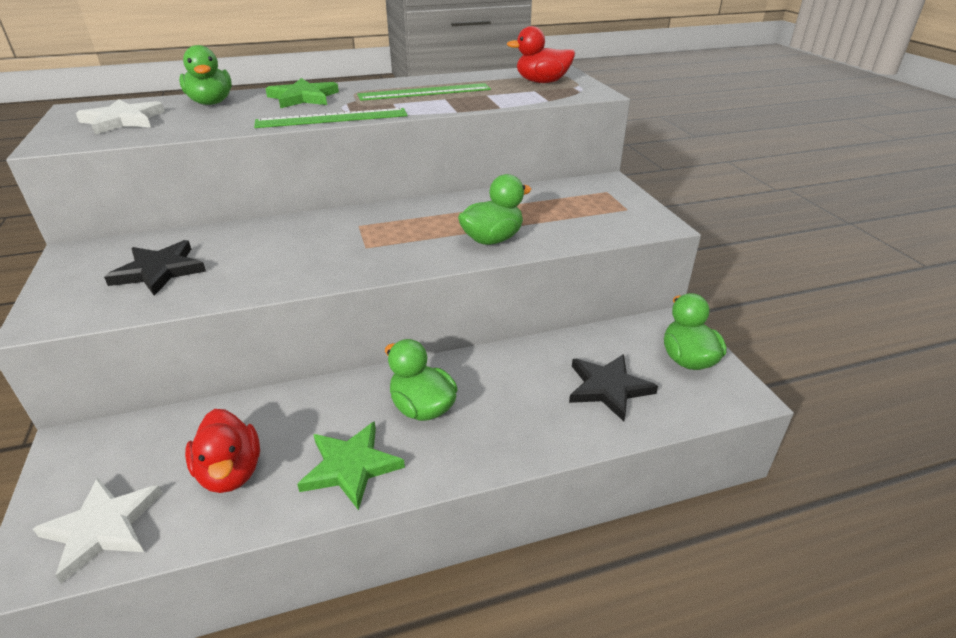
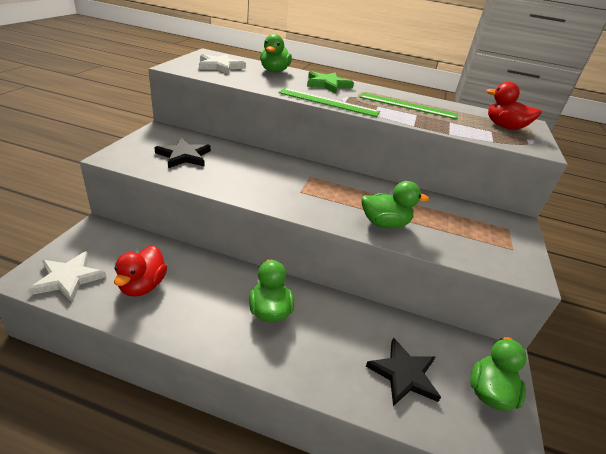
camera: 30 degrees right, 0 degrees up
green star [297,421,405,510] -> none

